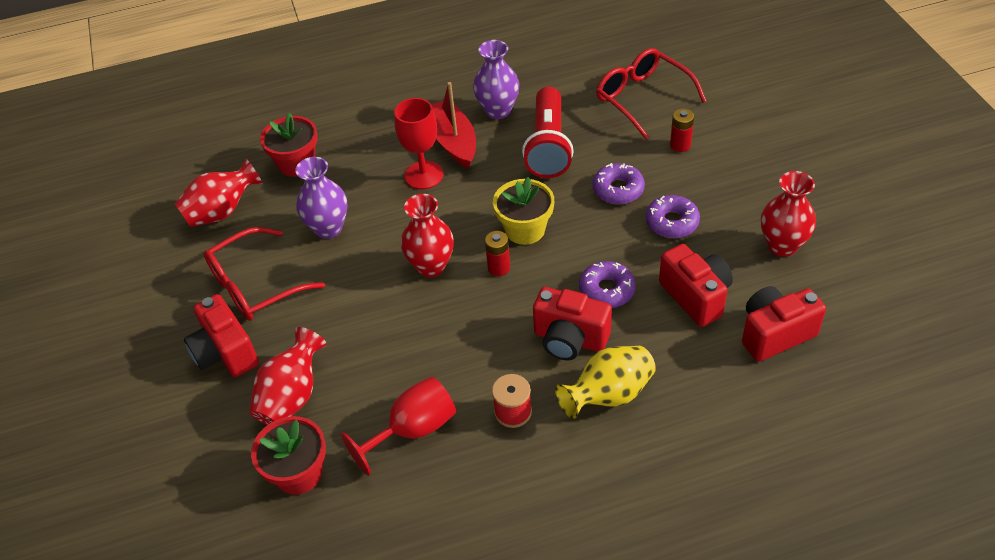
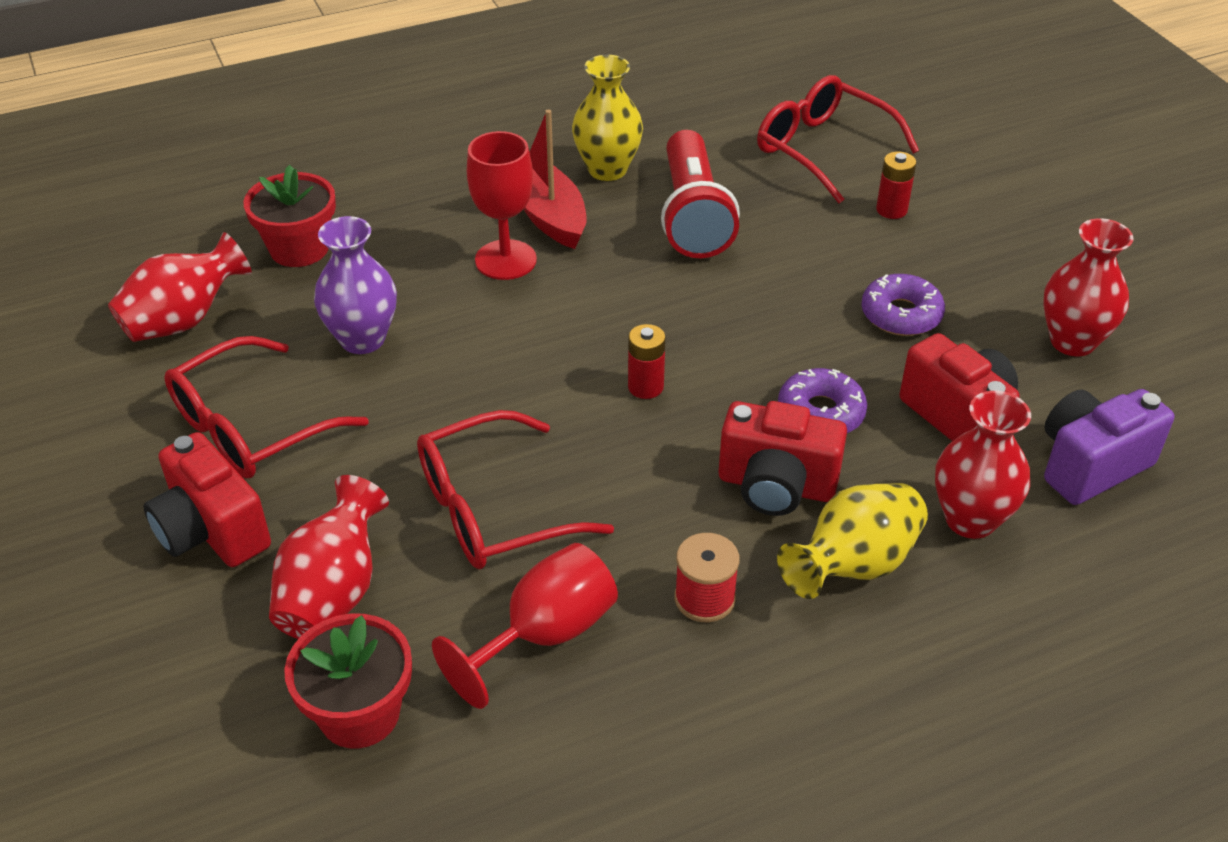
camera: 10 degrees left, 5 degrees down
red vase [401,194,454,277] -> red vase moved to [935,391,1031,539]
purple vase [473,40,519,119] -> yellow vase [572,55,643,181]
yellow flower pot [493,177,554,245] -> none
purple donut [593,163,645,204] -> none
red camera [742,286,826,362] -> purple camera [1044,389,1175,505]
none -> red glasses [417,410,614,569]

